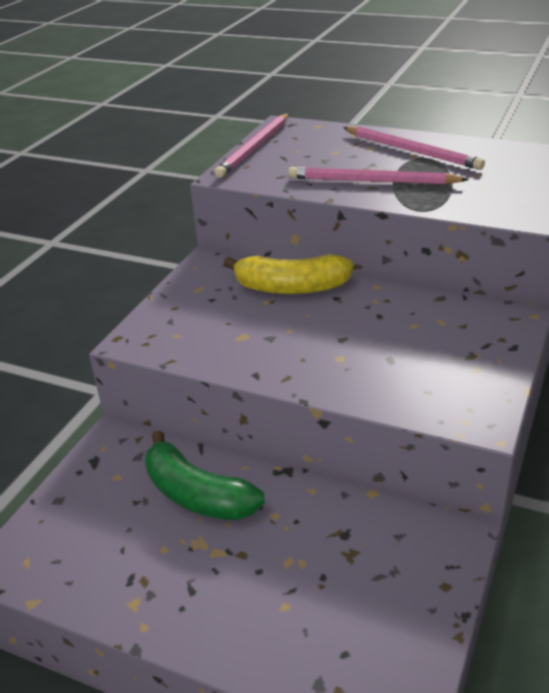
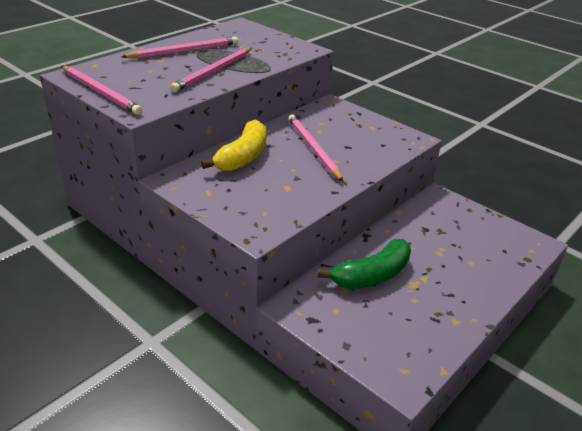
camera: 75 degrees left, 0 degrees up
none -> pink pencil [288,114,343,181]

